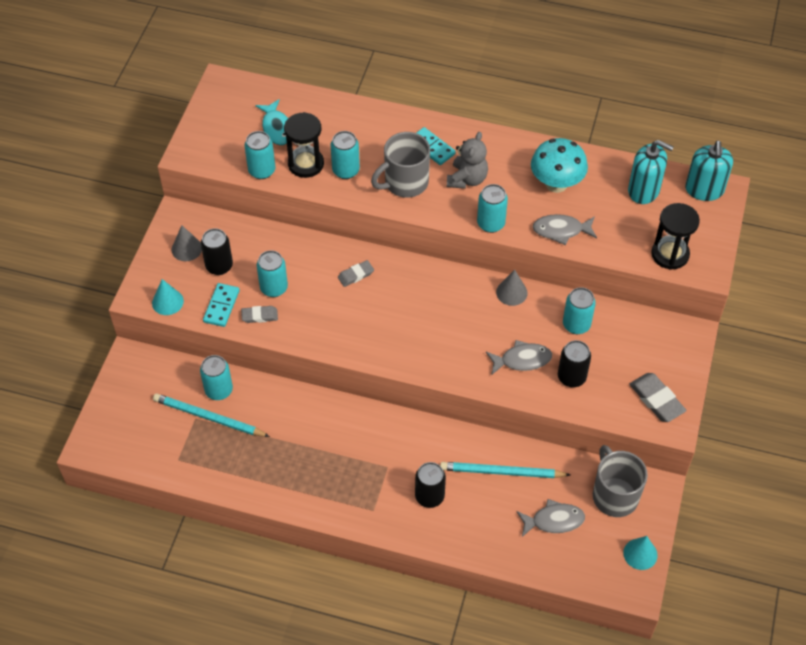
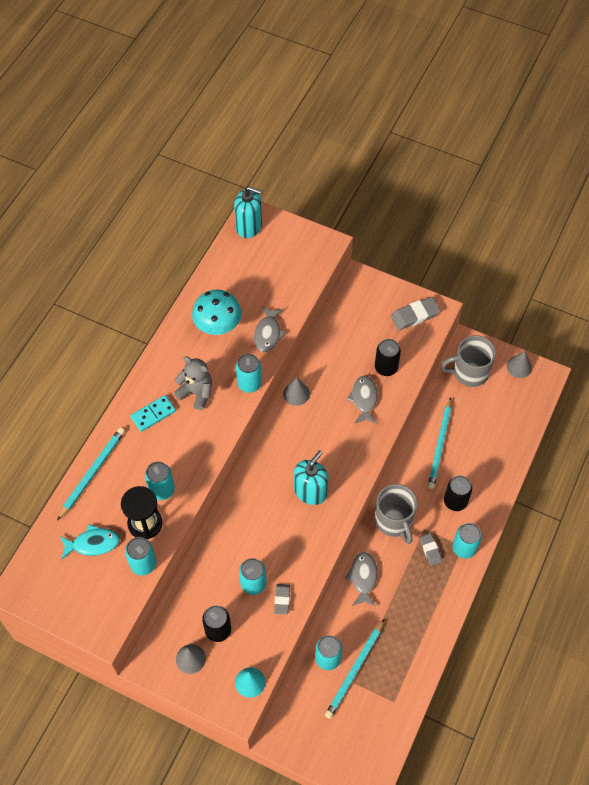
camera: 80 degrees left, 5 degrees up
turquoise domino [203,283,240,327] -> none
grey eraser [338,260,374,287] -> grey eraser moved to [420,533,442,566]
grey mug [371,132,430,198] -> grey mug moved to [375,484,418,544]
grey fish [517,499,585,537] -> grey fish moved to [345,552,378,606]
turquoise can [563,287,596,334] -> turquoise can moved to [453,523,482,559]
turquoise cone [623,536,658,570] -> grey cone [507,351,532,378]
turquoise soap dispenser [628,140,674,204] -> turquoise soap dispenser moved to [294,450,328,505]
black hourglass [651,203,700,270] -> none
none -> turquoise pencil [57,428,125,520]

